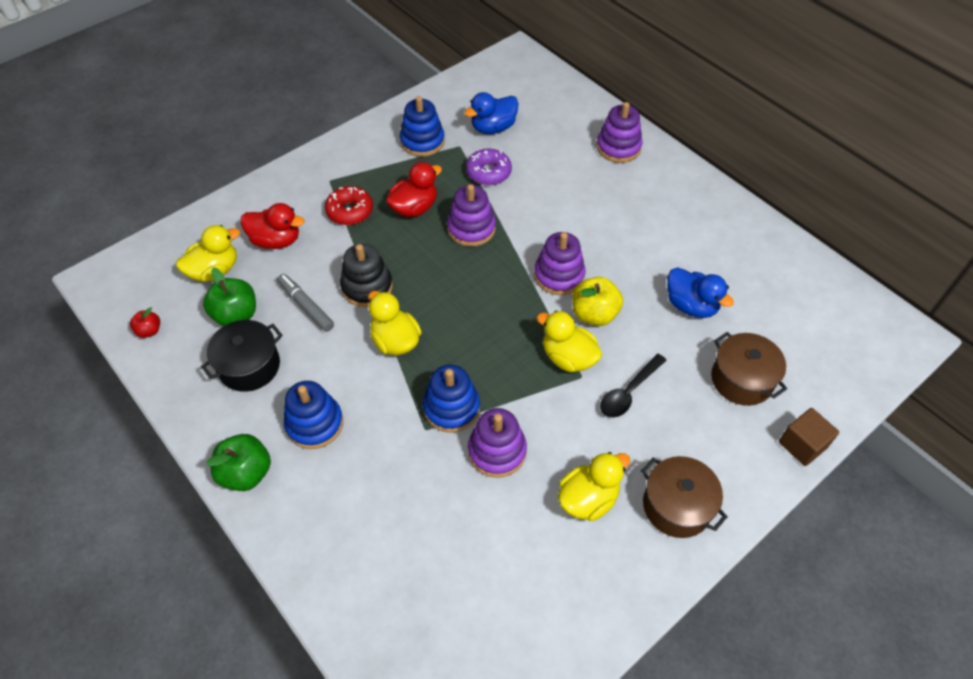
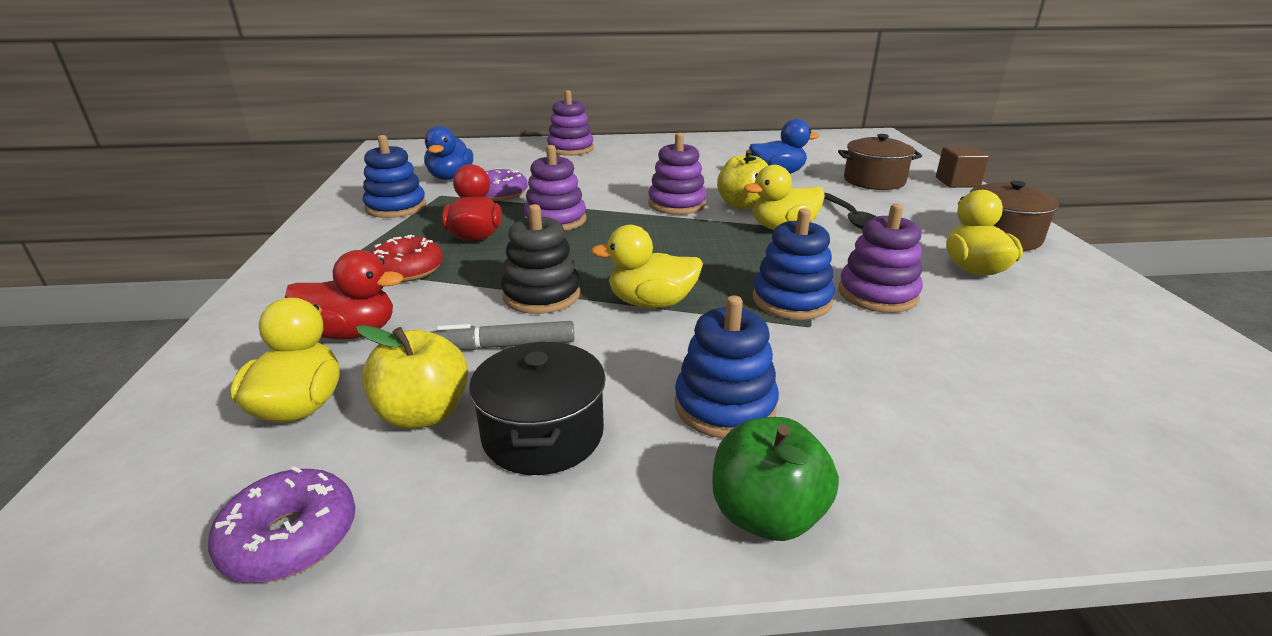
camera: 55 degrees left, 25 degrees down
red apple [130,307,160,338] -> purple donut [208,466,355,583]
green apple [203,267,256,326] -> yellow apple [356,325,468,429]
red duck [241,203,304,249] -> red duck turned 45 degrees clockwise [285,250,403,340]

